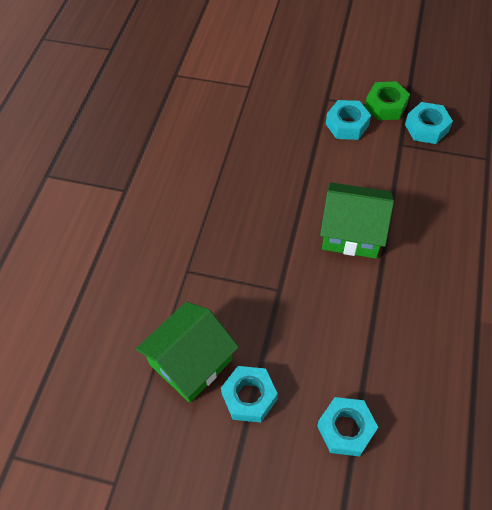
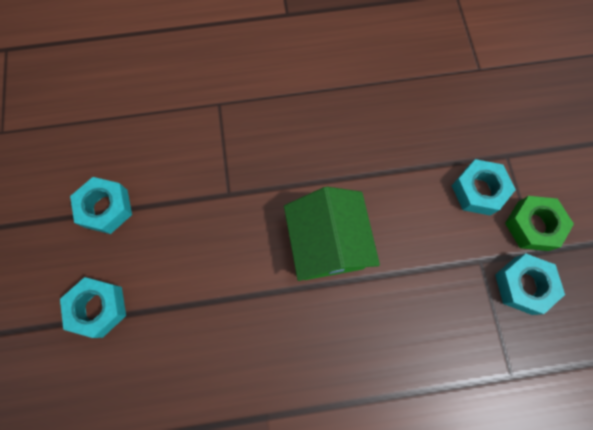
camera: 65 degrees right, 15 degrees up
green house [136,302,239,403] -> none

